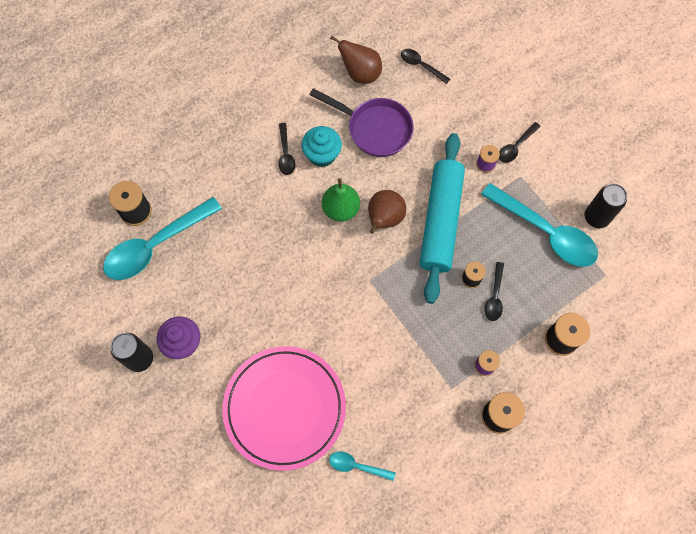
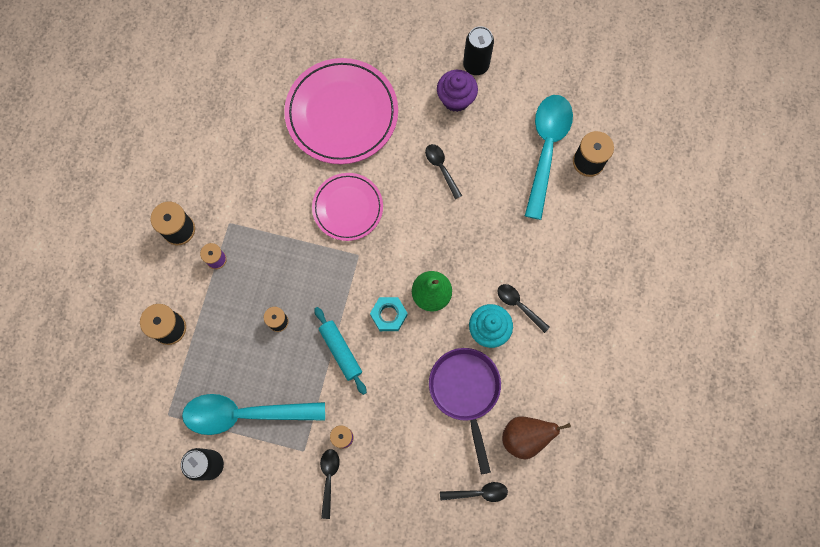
camera: 140 degrees right, 5 degrees up
purple pan [309,88,413,157] -> purple pan turned 90 degrees clockwise [429,348,501,475]
turquoise spoon [329,451,396,481] -> none
brown pear [368,190,406,234] -> turquoise nut [370,297,408,331]
turquoise rolling pin [420,133,465,304] -> turquoise rolling pin [314,307,367,395], size x0.52
black spoon [484,262,504,321] -> black spoon moved to [425,144,462,199]
none -> pink plate [312,173,383,241]

